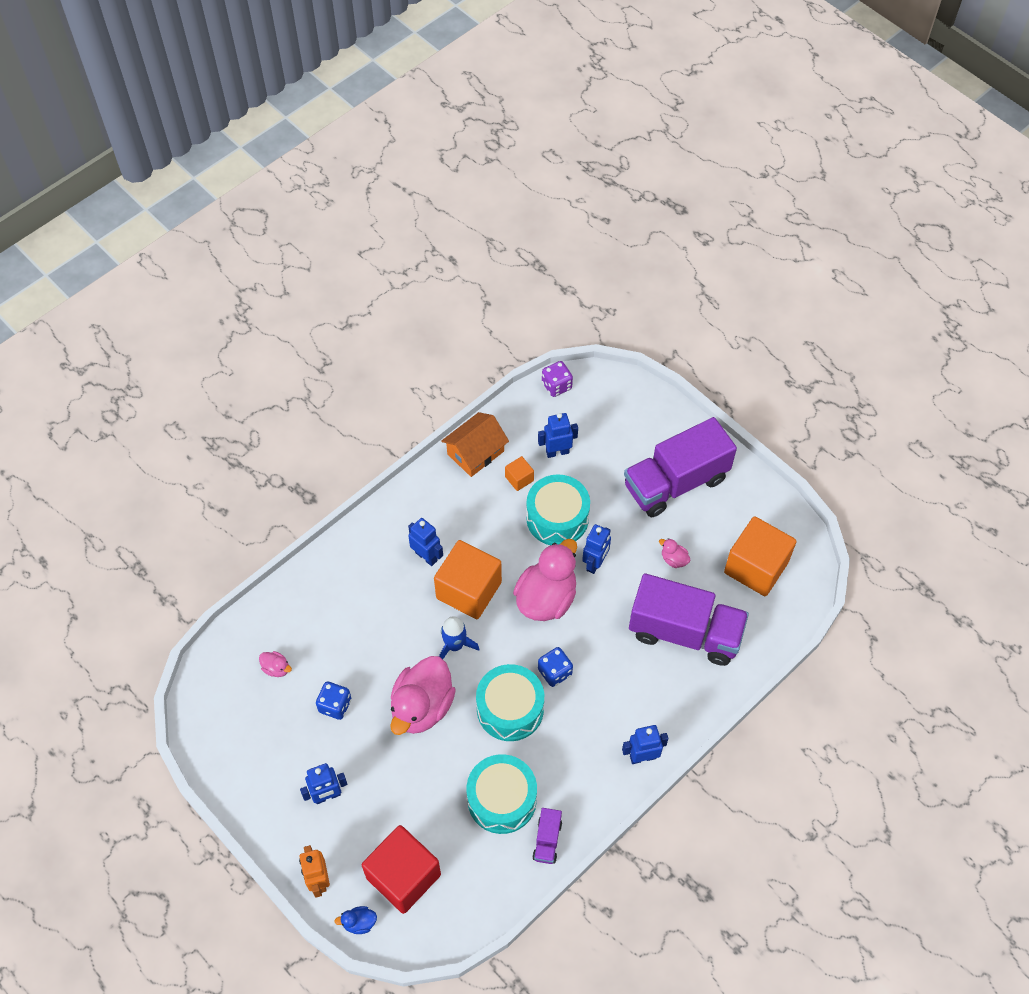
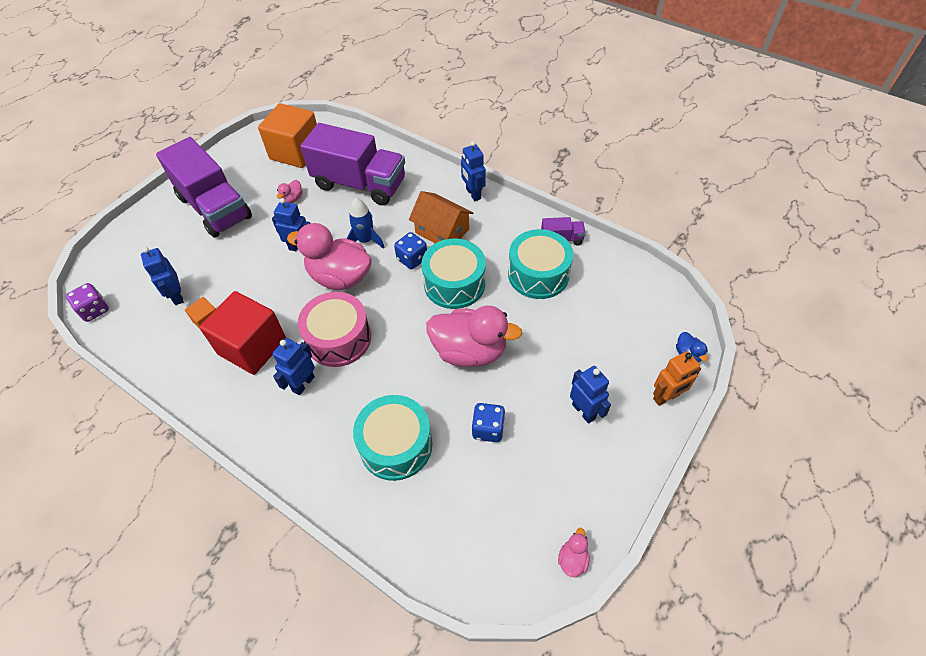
camera: 100 degrees left, 5 degrees down
pink duck [259,651,292,677] -> pink duck moved to [558,528,590,577]
red cube [362,825,441,914] -> red cube moved to [199,291,286,375]
orange cube [434,540,502,619] -> pink drum [298,292,371,367]
blue rocket [439,616,479,659] -> blue rocket moved to [346,198,385,249]
orange house [441,412,509,477] -> orange house moved to [409,191,473,243]
turquoise drum [526,474,590,545] -> turquoise drum moved to [353,395,432,481]
purple truck [629,573,749,666] -> purple truck turned 105 degrees clockwise [301,123,405,205]

